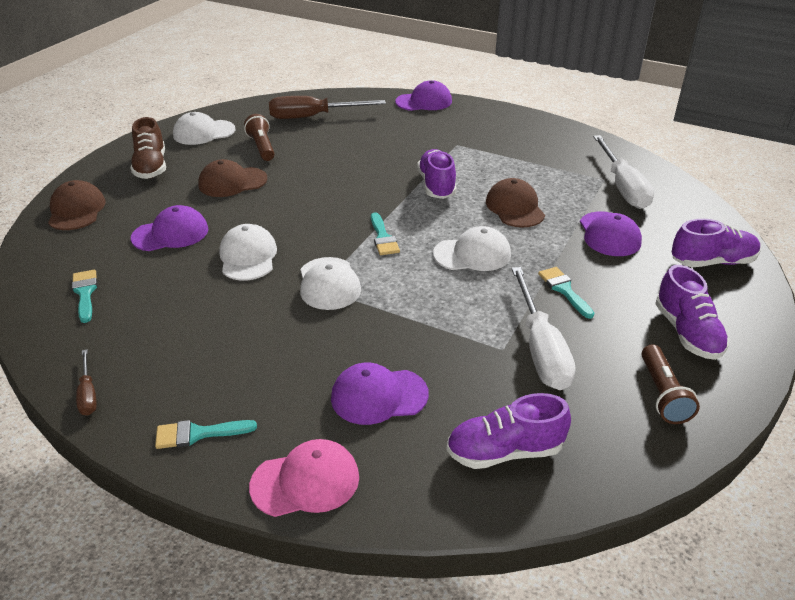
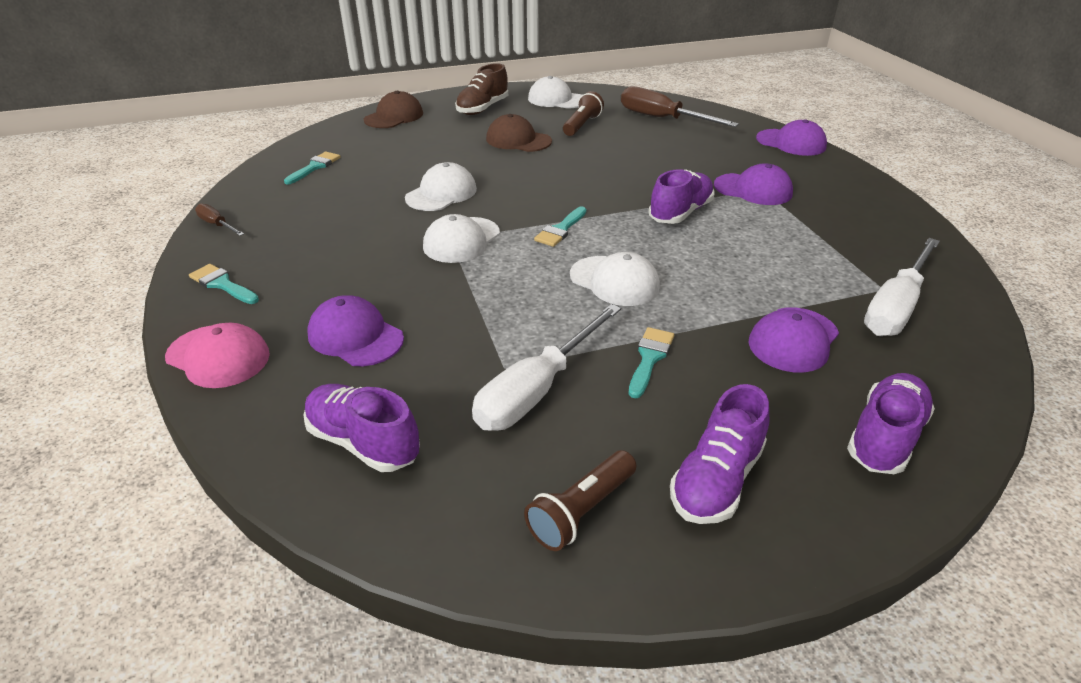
camera: 45 degrees right, 0 degrees up
brown screwdriver [76,349,97,416] -> brown screwdriver turned 105 degrees clockwise [195,203,244,236]
purple cap [131,205,208,251] -> purple cap moved to [714,163,793,205]
brown cap [486,178,545,228] -> none
purple shoe [672,219,761,267] -> purple shoe turned 90 degrees counterclockwise [847,373,935,474]

